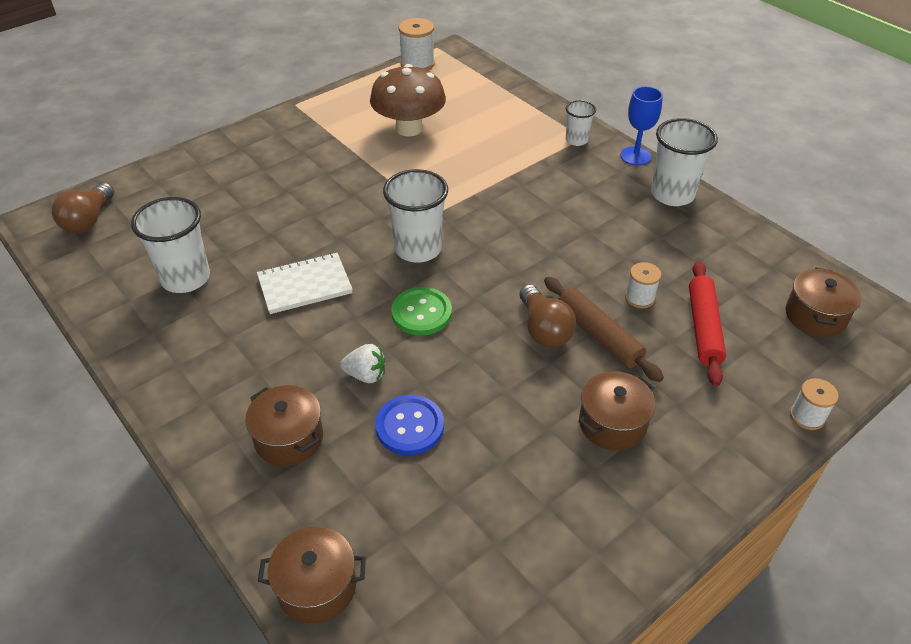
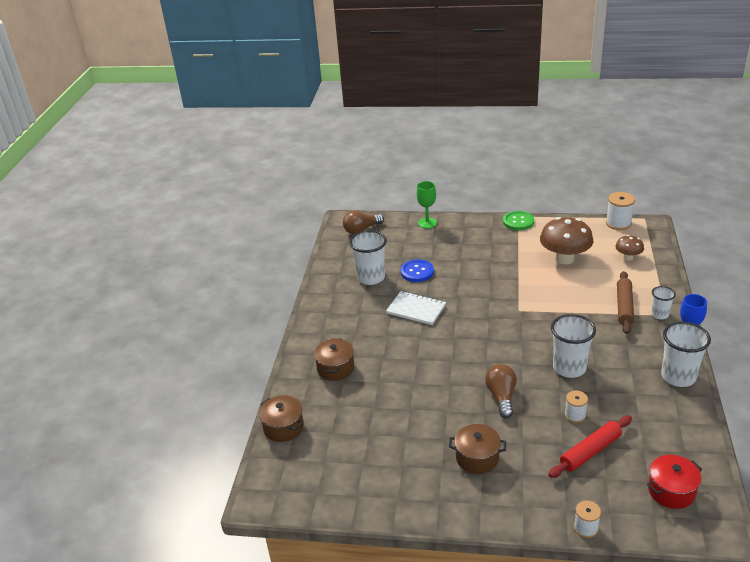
camera: 50 degrees right, 10 degrees down
white strawberry [340,344,385,383] -> none
blue button [375,395,444,455] -> blue button moved to [401,259,434,282]
white cup [383,169,448,263] -> white cup moved to [551,314,596,378]
green button [391,287,452,336] -> green button moved to [503,211,534,231]
brown light bulb [519,284,576,347] -> brown light bulb turned 150 degrees clockwise [485,364,517,419]
brown rolling pin [544,277,664,382] -> brown rolling pin moved to [617,271,634,334]
brown pot [785,268,861,337] -> red pot [647,455,702,509]
none -> green goblet [417,181,437,229]
none -> brown mushroom [615,235,644,261]

